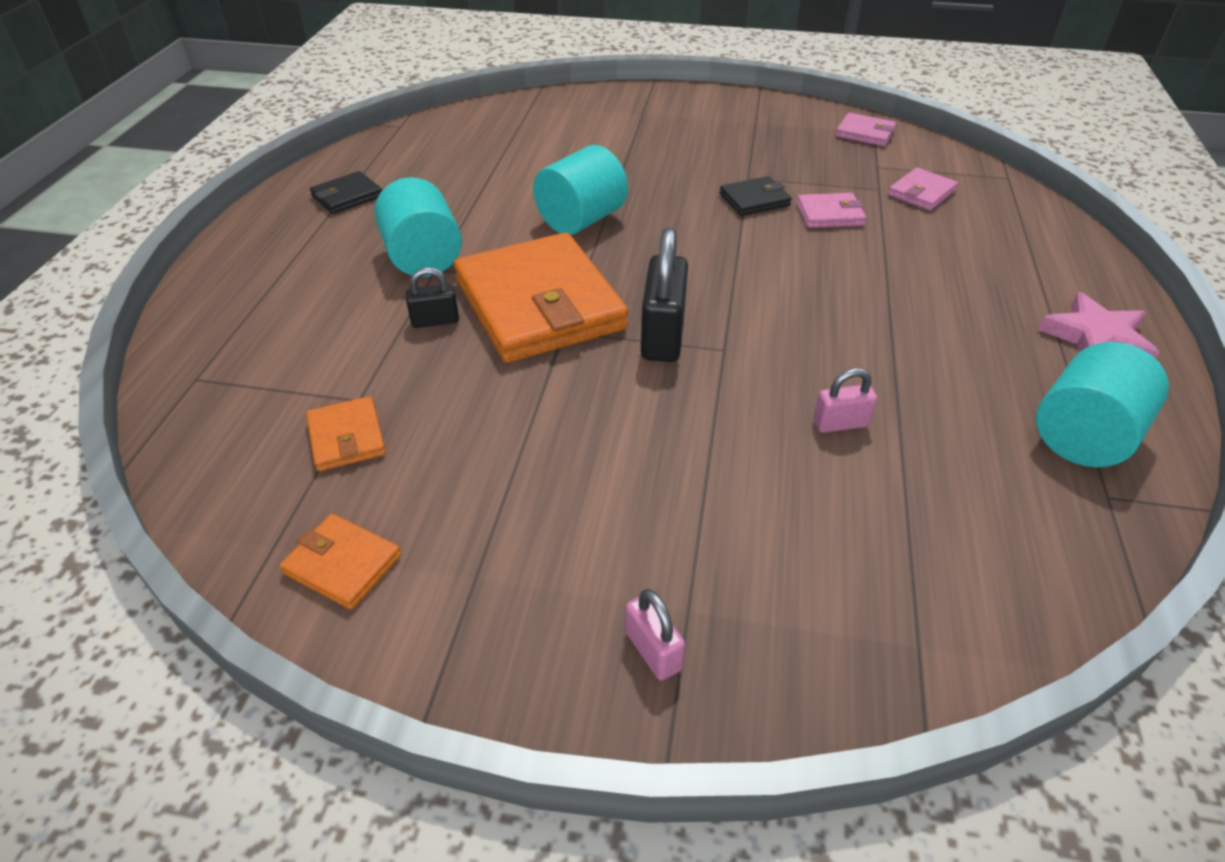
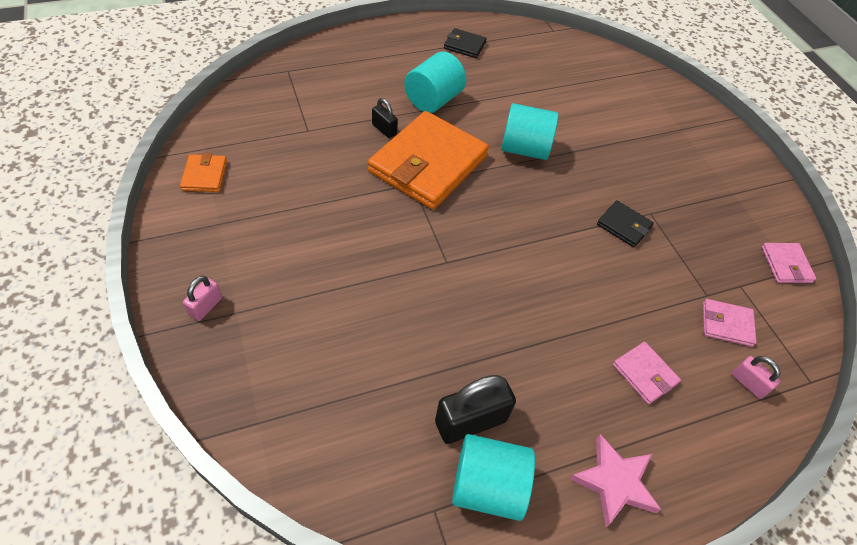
camera: 55 degrees right, 10 degrees up
orange wallet [306,396,386,471] -> none
black padlock [641,228,688,362] -> black padlock moved to [435,375,516,444]
pink wallet [797,193,866,228] -> pink wallet moved to [613,342,681,404]
pink padlock [813,368,877,433] -> pink padlock moved to [732,356,780,399]

